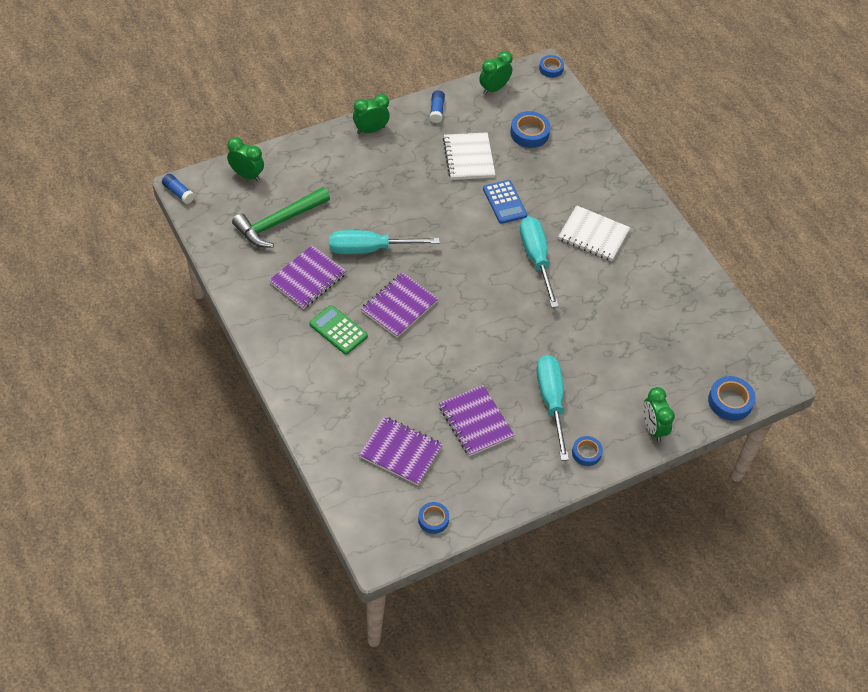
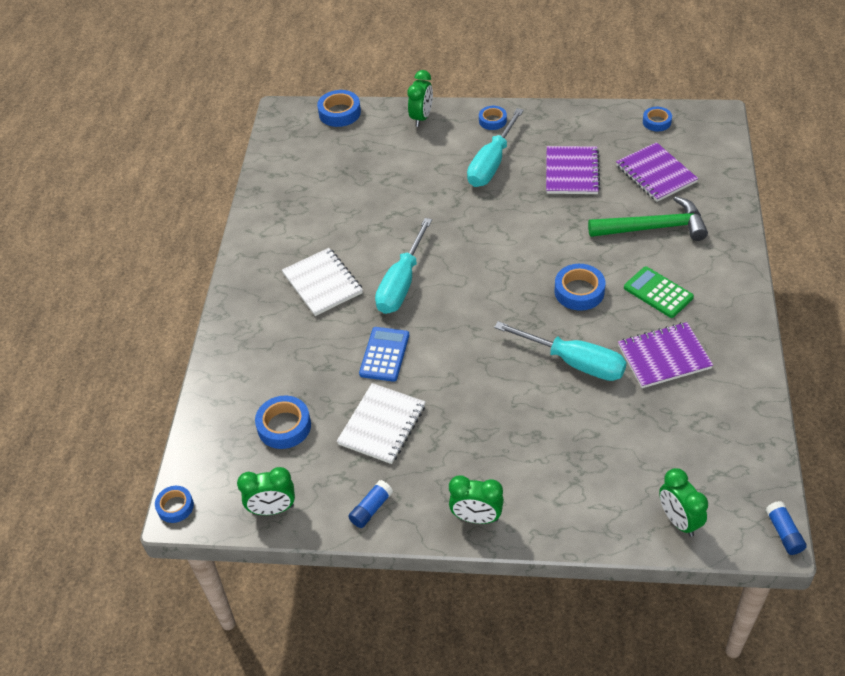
camera: 140 degrees left, 5 degrees down
green hammer [232,187,330,247] -> green hammer moved to [588,196,708,241]
green calculator [309,305,368,354] -> green calculator turned 150 degrees clockwise [624,266,694,318]
purple notebook [361,272,438,338] -> blue tape [554,264,605,311]

